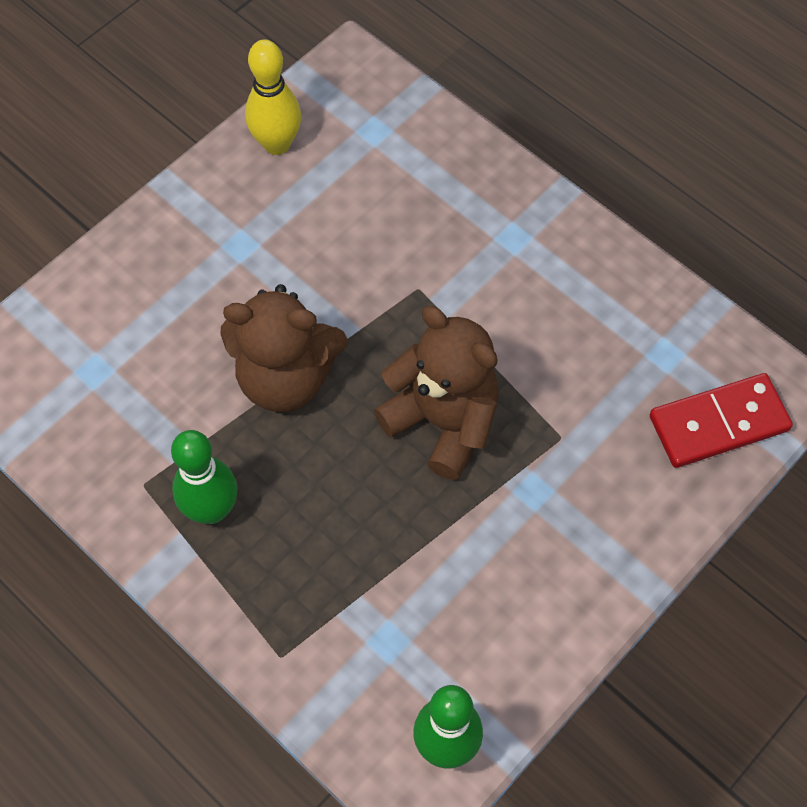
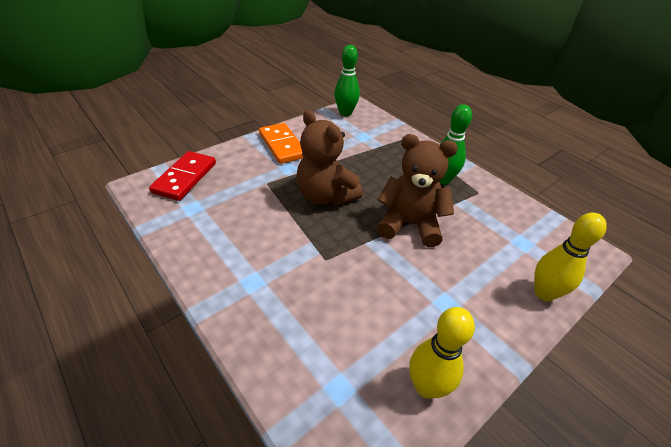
camera: 175 degrees left, 20 degrees down
red domino [650,373,793,468] -> red domino turned 60 degrees counterclockwise [149,151,216,201]
none -> orange domino [259,123,303,164]
none -> yellow bowling pin [534,213,607,301]

